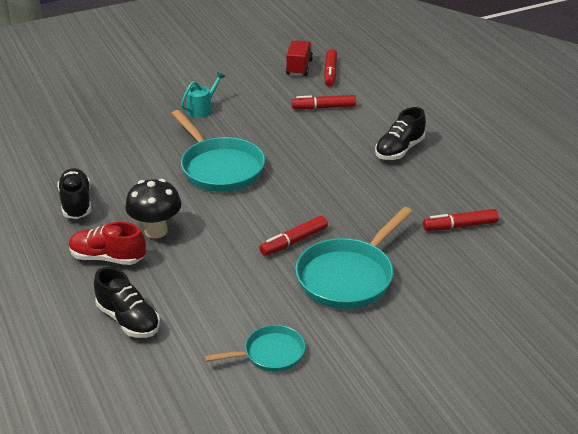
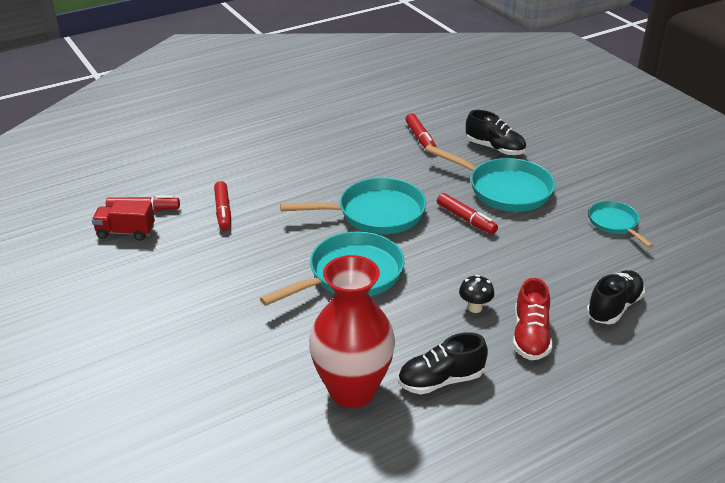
camera: 95 degrees left, 0 degrees up
black mushroom [125,179,182,238] -> black mushroom [459,275,494,313], size x0.59
turquoise watering can [181,72,225,118] -> none
black shoe [375,107,426,160] -> black shoe moved to [466,110,526,155]
none -> turquoise pan [280,178,426,234]
none -> red vase [309,255,395,408]

